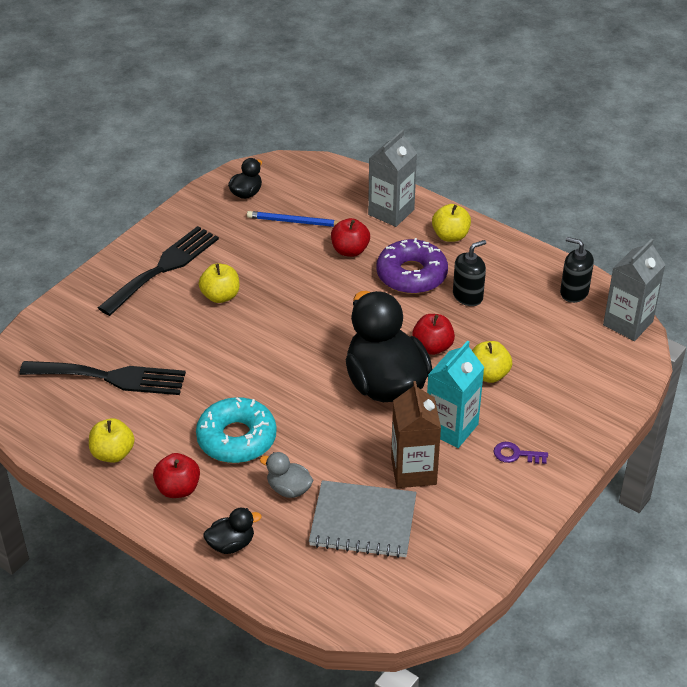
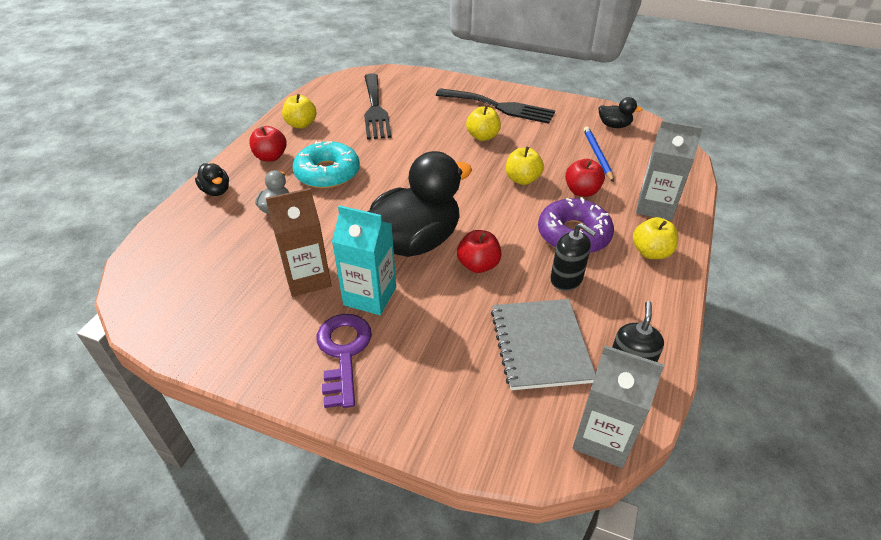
camera: 75 degrees right, 0 degrees up
grey notebook [309,480,417,558] -> grey notebook moved to [491,299,596,390]
yellow apple [472,341,512,383] -> yellow apple moved to [506,147,544,185]
purple key [494,442,548,464] -> purple key [317,314,372,408], size x1.88

